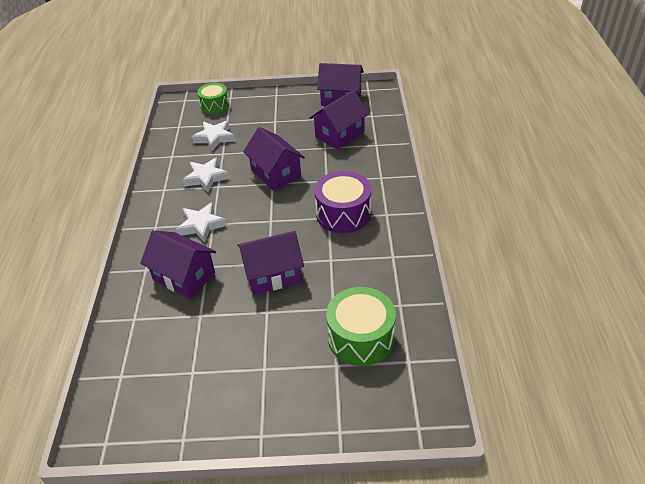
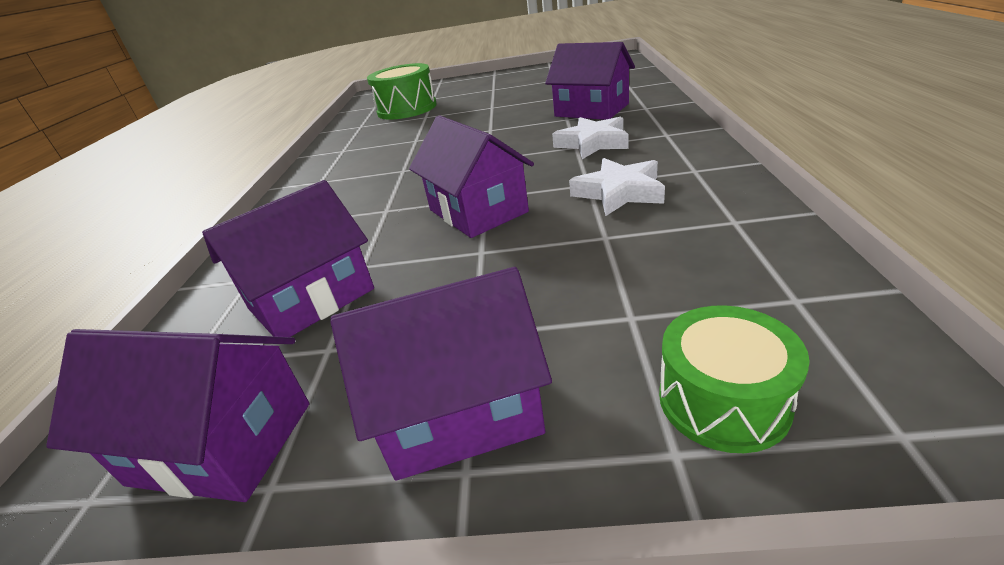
camera: 175 degrees left, 10 degrees down
white star [192,121,235,151] -> none
purple house [238,231,304,295] -> purple house moved to [330,267,552,481]
purple drum [314,171,371,233] -> none

